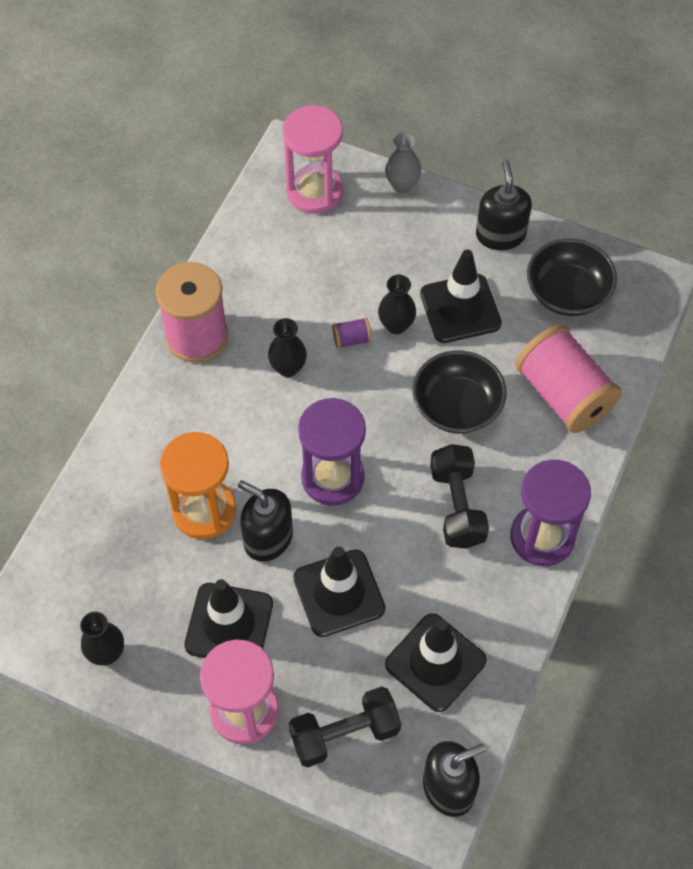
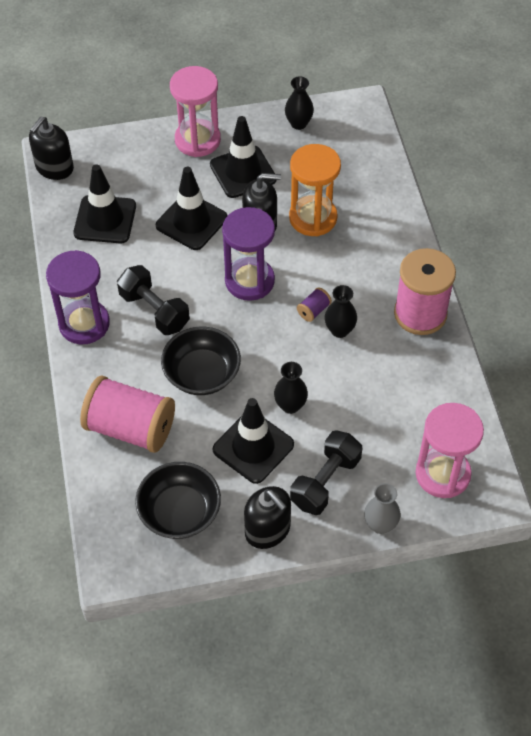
camera: 145 degrees right, 5 degrees down
black dumbbell [289,687,401,767] -> black dumbbell moved to [290,430,362,515]
purple spool [332,317,372,349] -> purple spool moved to [297,287,332,322]

